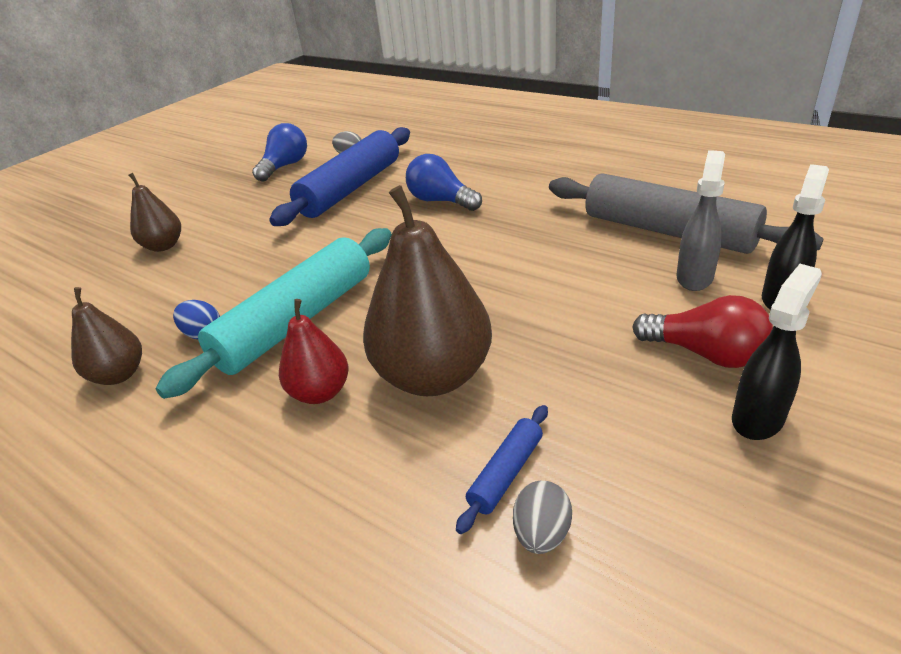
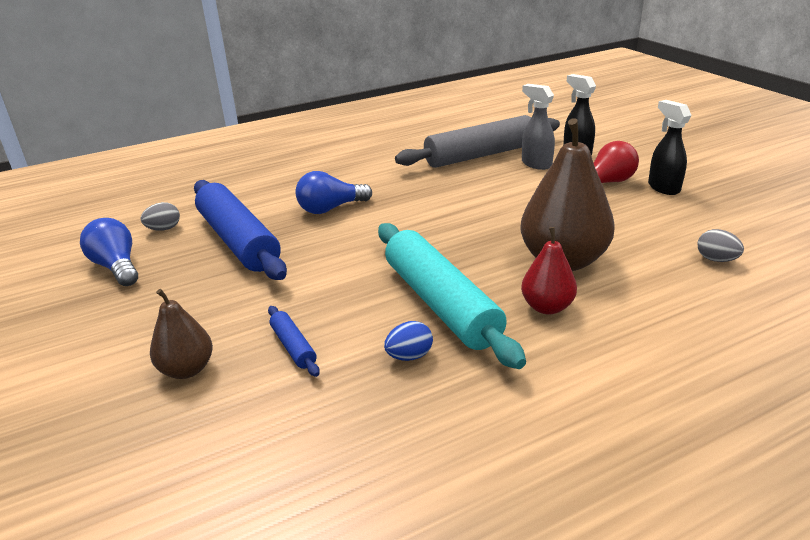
camera: 65 degrees left, 5 degrees down
brown pear [71,287,142,385] -> none
blue rolling pin [456,405,548,534] -> blue rolling pin moved to [268,306,320,377]

